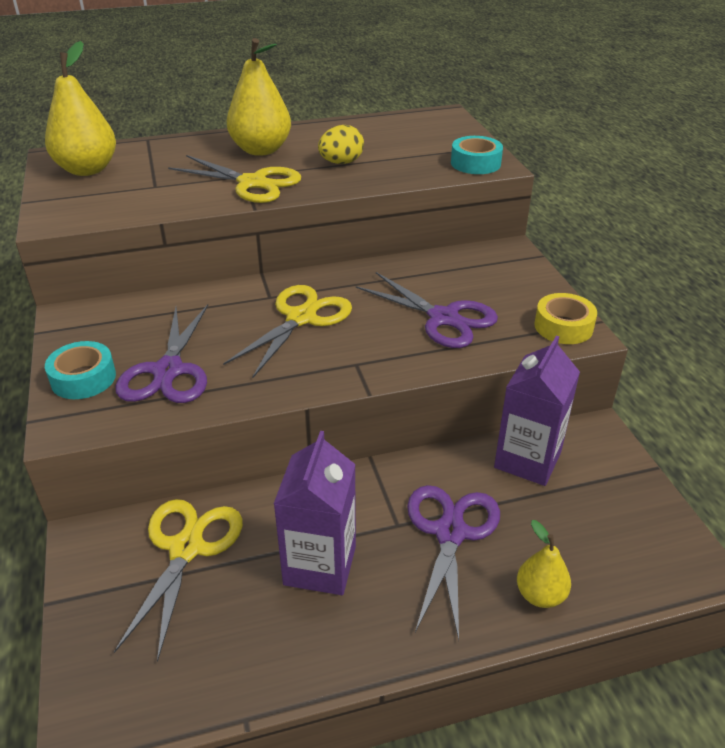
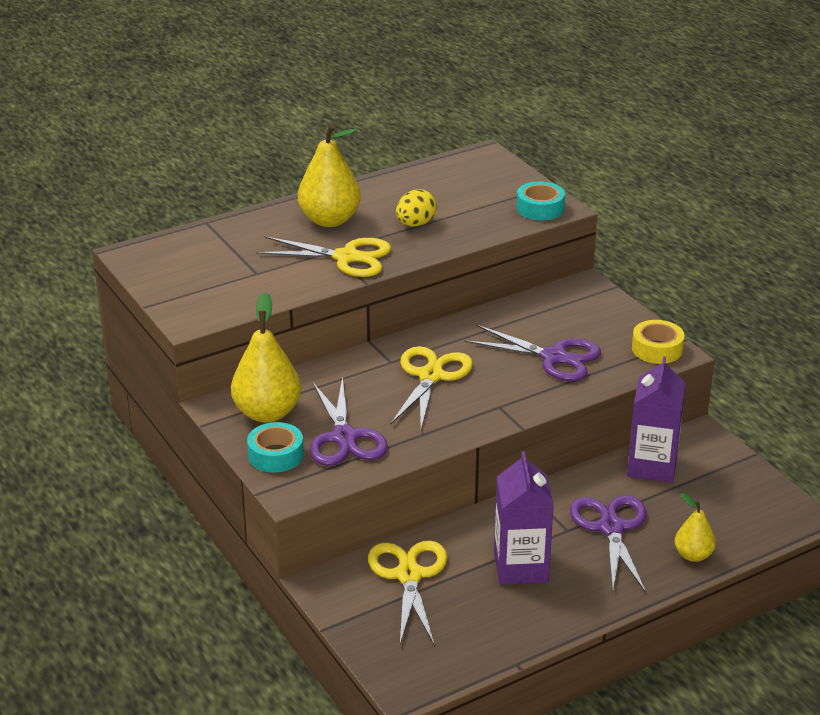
camera: 15 degrees left, 5 degrees down
yellow pear [45,41,116,176] -> yellow pear moved to [231,292,301,423]

